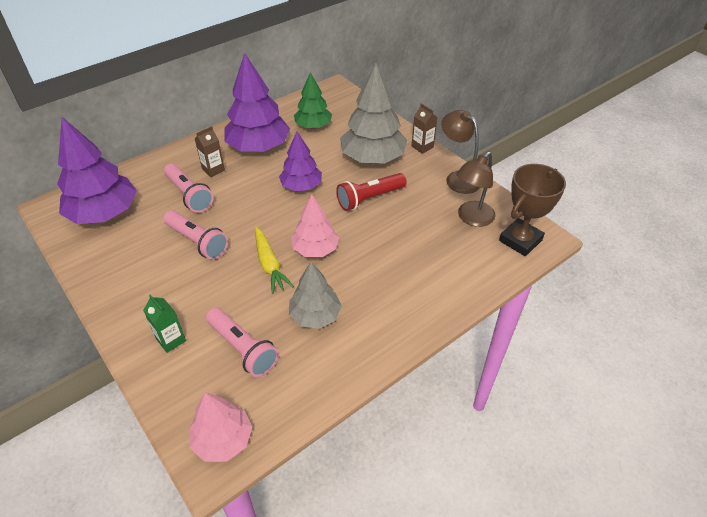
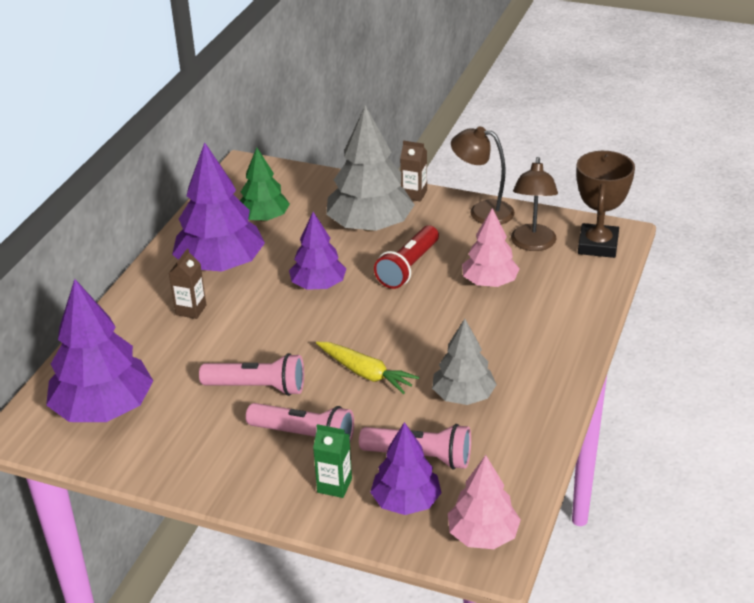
camera: 30 degrees left, 10 degrees down
pink flashlight [164,164,214,213] -> pink flashlight moved to [246,403,354,442]
pink tree [291,194,339,257] -> pink tree moved to [462,208,520,287]
none -> purple tree [370,422,441,515]

